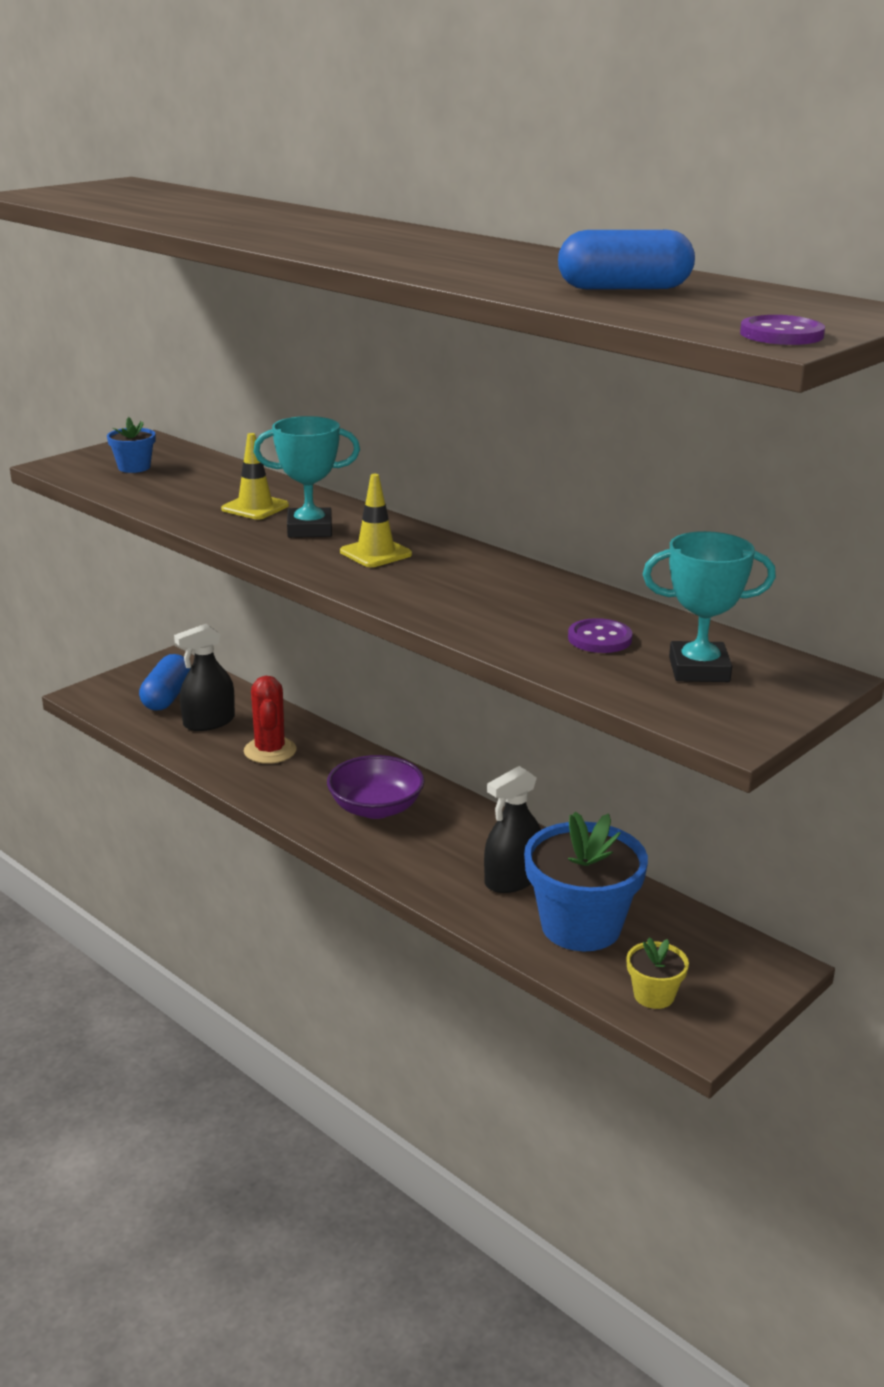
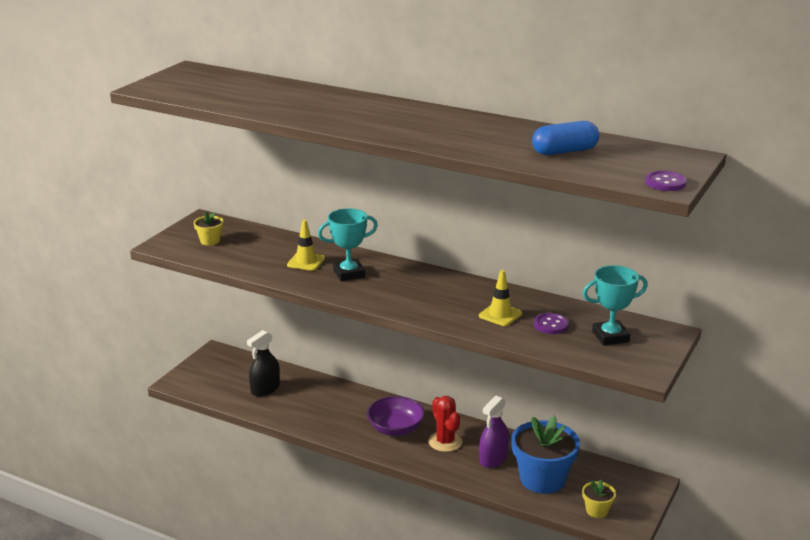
camera: 15 degrees left, 0 degrees up
blue flower pot [107,417,155,473] -> yellow flower pot [194,211,224,245]
blue capsule [139,654,191,711] -> none
red cactus [244,676,297,764] -> red cactus moved to [428,396,462,452]
yellow traffic cone [340,474,412,567] -> yellow traffic cone moved to [479,270,522,326]
black spray bottle [484,766,541,893] -> purple spray bottle [479,396,509,468]

